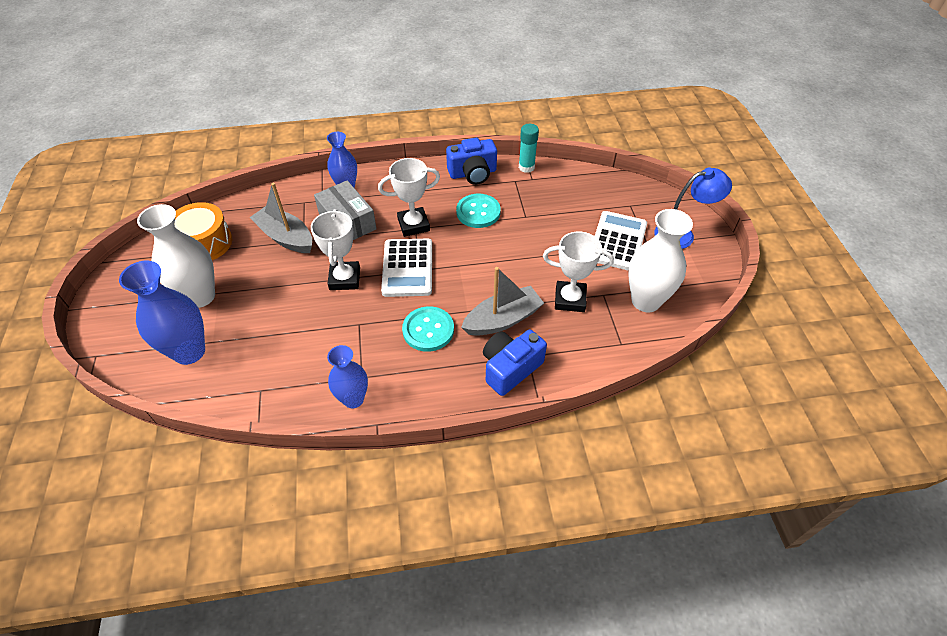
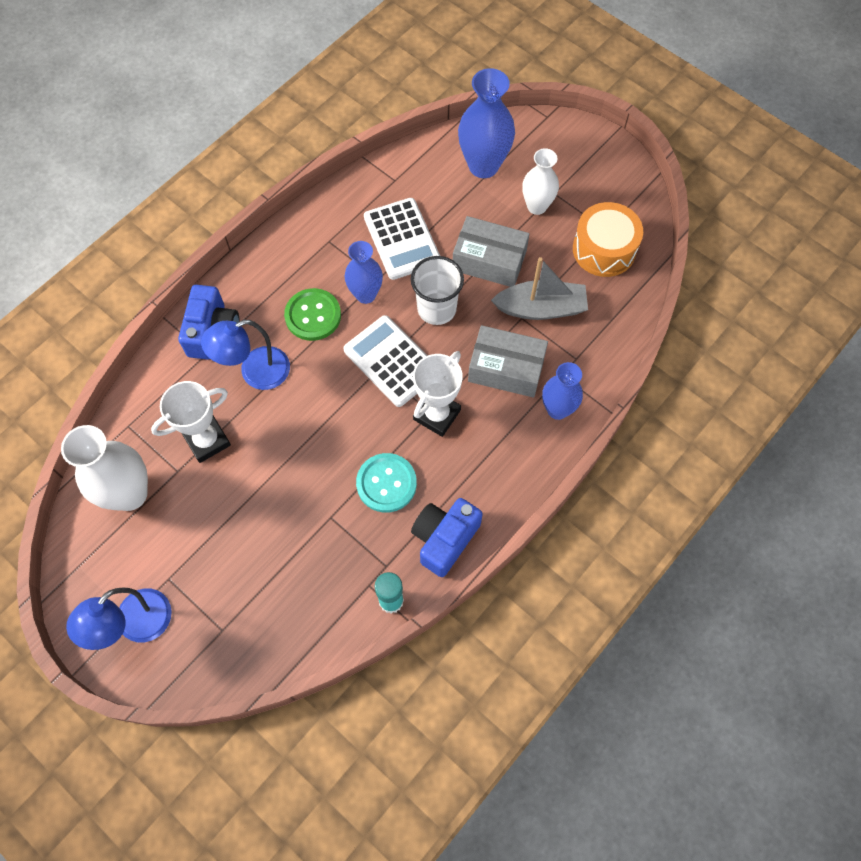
camera: 140 degrees right, 15 degrees up
white vase [137,204,215,308] -> white vase [522,148,559,215], size x0.64
white trophy [311,209,360,290] -> white cup [411,256,464,325]
blue vase [327,345,368,408] -> blue vase moved to [345,241,383,304]
turquoise button [402,306,454,352] -> green button [284,288,341,341]
grey boat [461,267,544,336] -> blue lamp [201,320,290,390]
white calculator [595,211,647,271] -> white calculator moved to [364,198,440,280]
none -> grey box [453,216,529,287]

